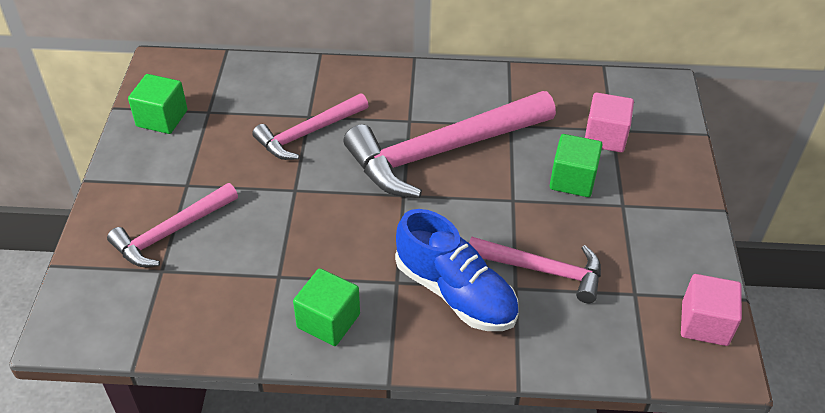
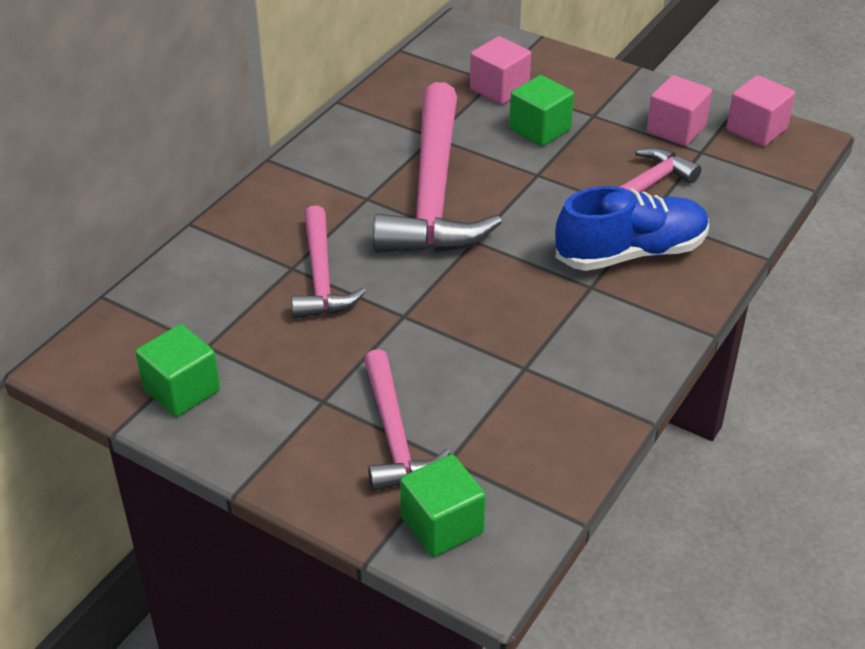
camera: 60 degrees left, 5 degrees down
green cube [293,268,360,346] -> green cube moved to [400,454,486,557]
none -> pink cube [647,75,712,146]

